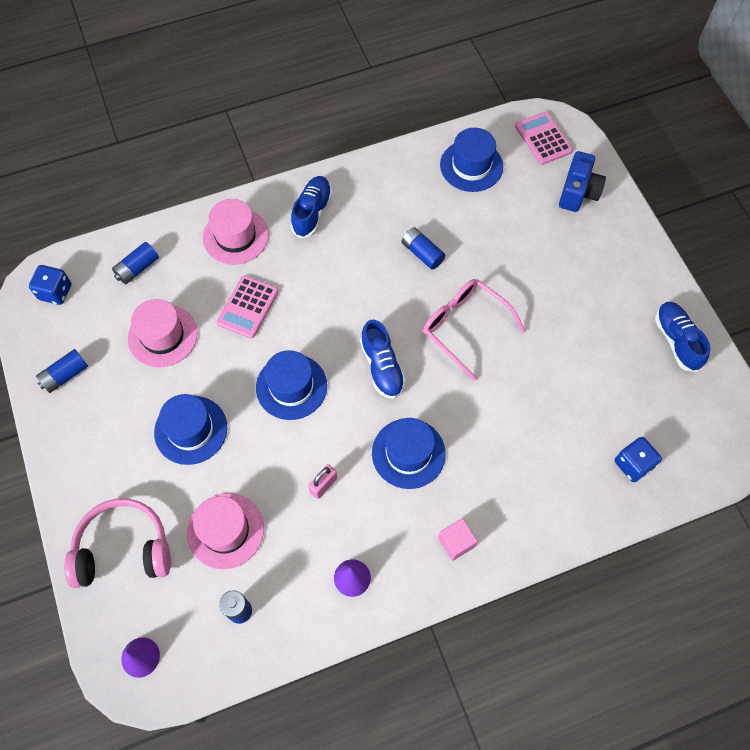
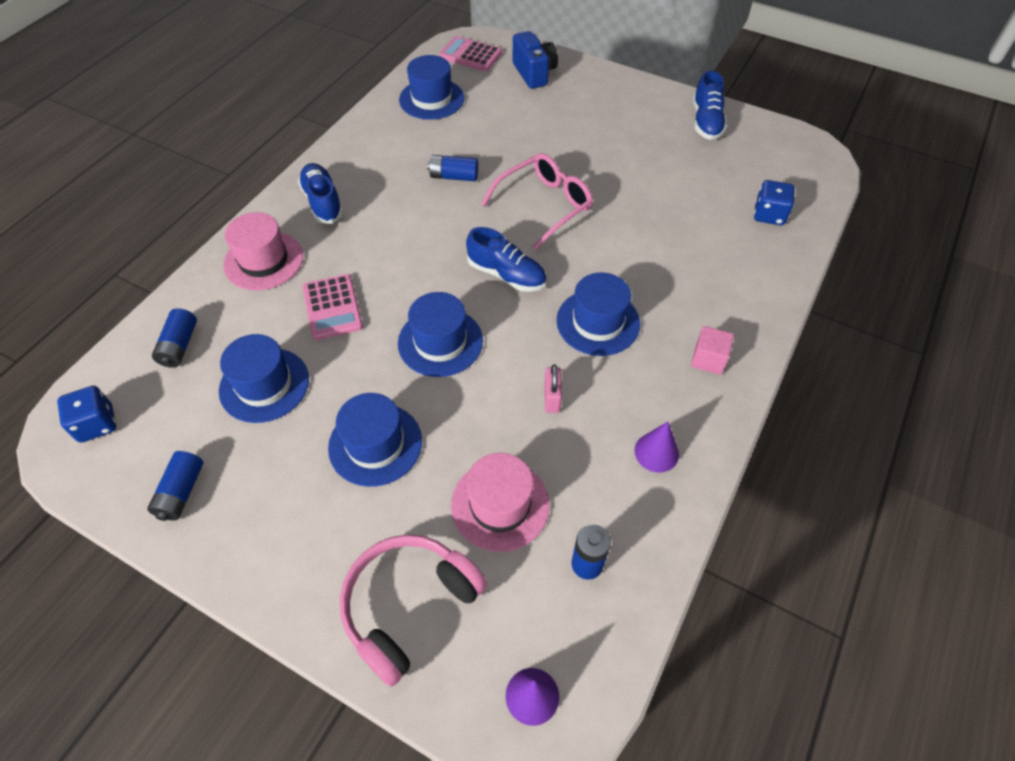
camera: 40 degrees left, 10 degrees down
pink hat [128,299,198,367] -> blue hat [219,334,309,423]
pink glasses [423,279,525,381] -> pink glasses turned 135 degrees clockwise [481,153,593,250]
blue shoe [655,302,710,372] -> blue shoe turned 120 degrees counterclockwise [693,71,727,140]

